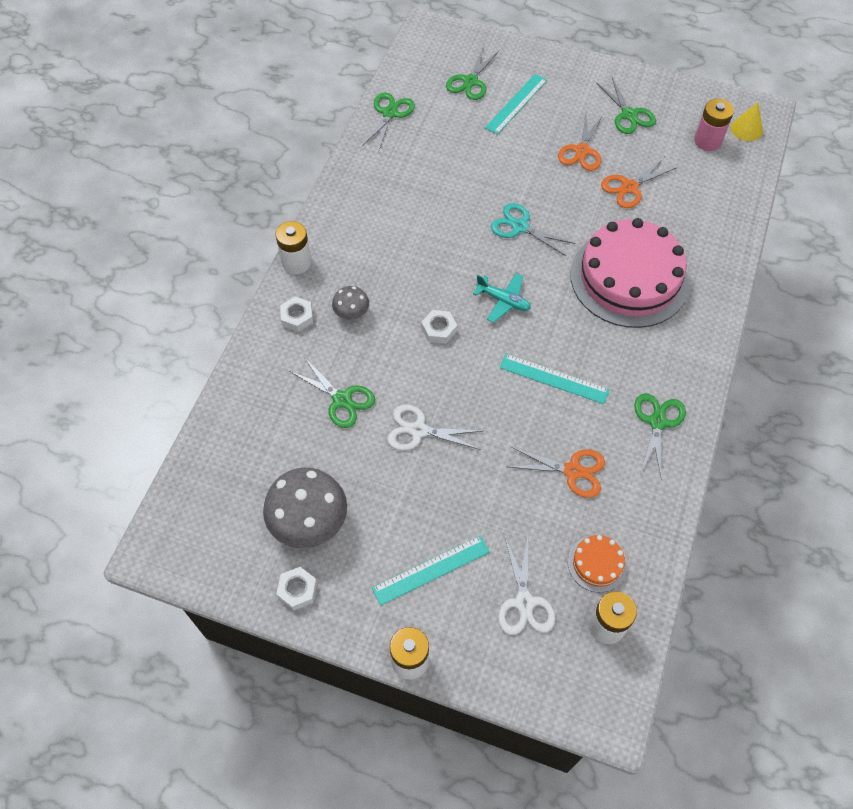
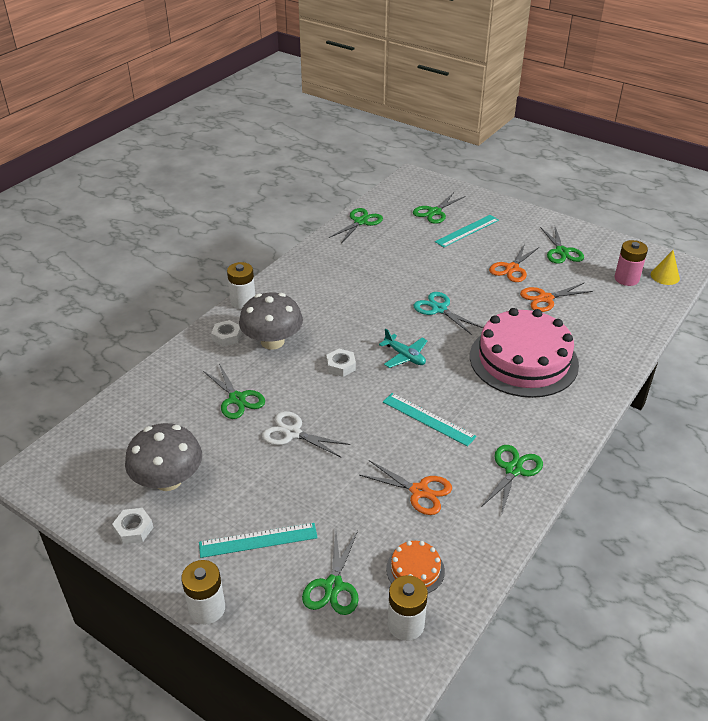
camera: 15 degrees right, 20 degrees down
grey mushroom [332,286,369,319] -> grey mushroom [239,293,303,350], size x1.96
white scissors [498,536,556,635] -> green scissors [302,531,359,615]

